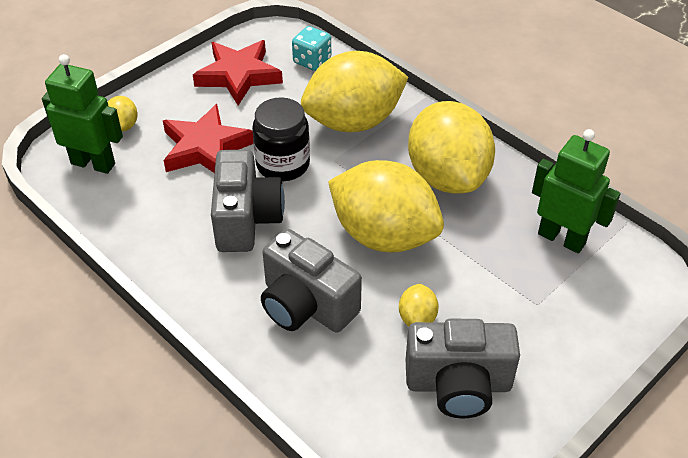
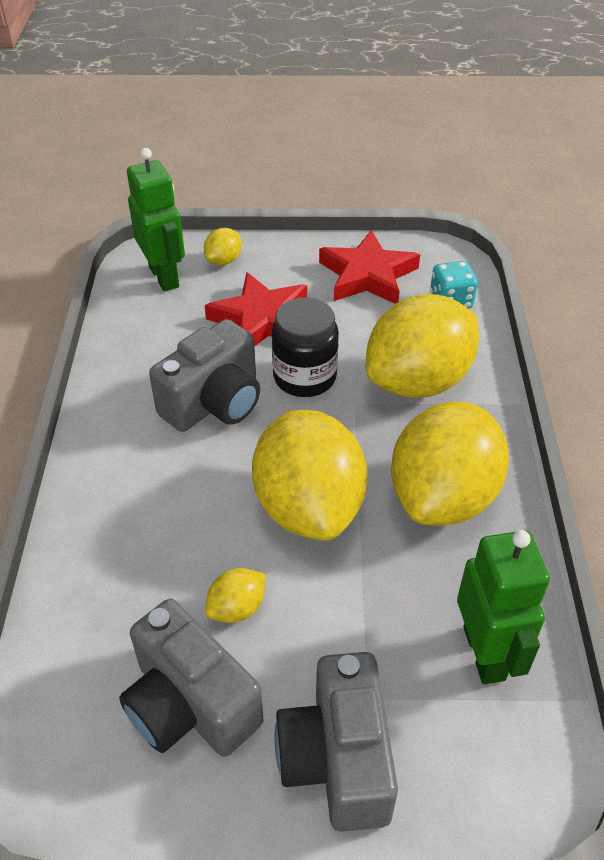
camera: 45 degrees right, 0 degrees up
grey camera [261,229,362,332] -> grey camera moved to [274,652,398,832]
yellow lemon [301,51,408,132] -> yellow lemon turned 60 degrees counterclockwise [365,294,479,398]

